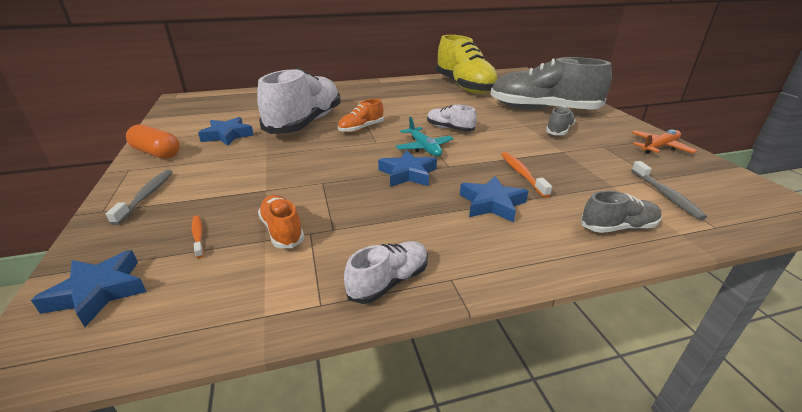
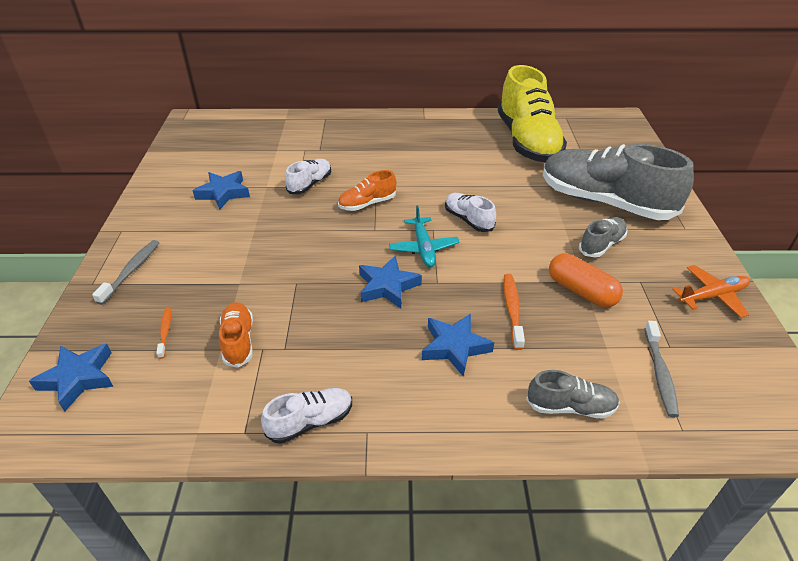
camera: 15 degrees right, 10 degrees up
orange capsule [126,124,180,159] -> orange capsule moved to [549,253,623,308]
white shoe [257,68,341,134] -> white shoe [285,159,331,194], size x0.45

